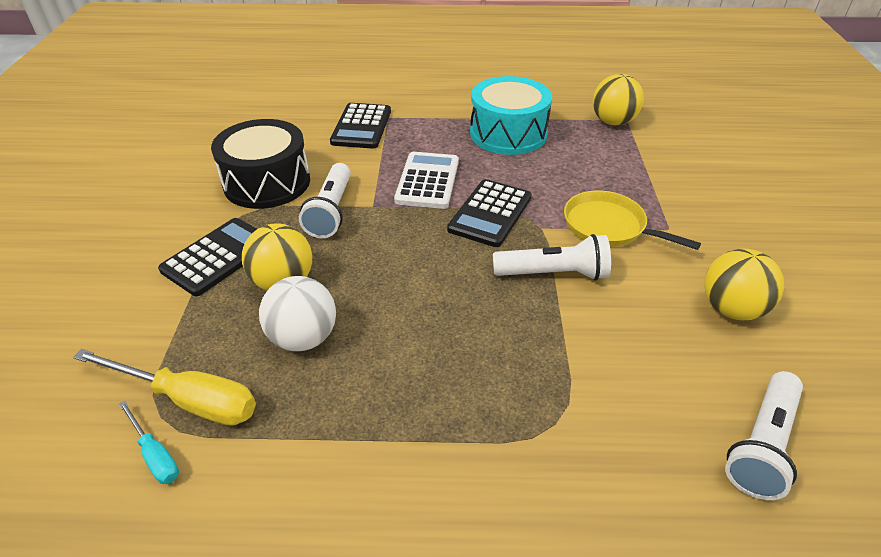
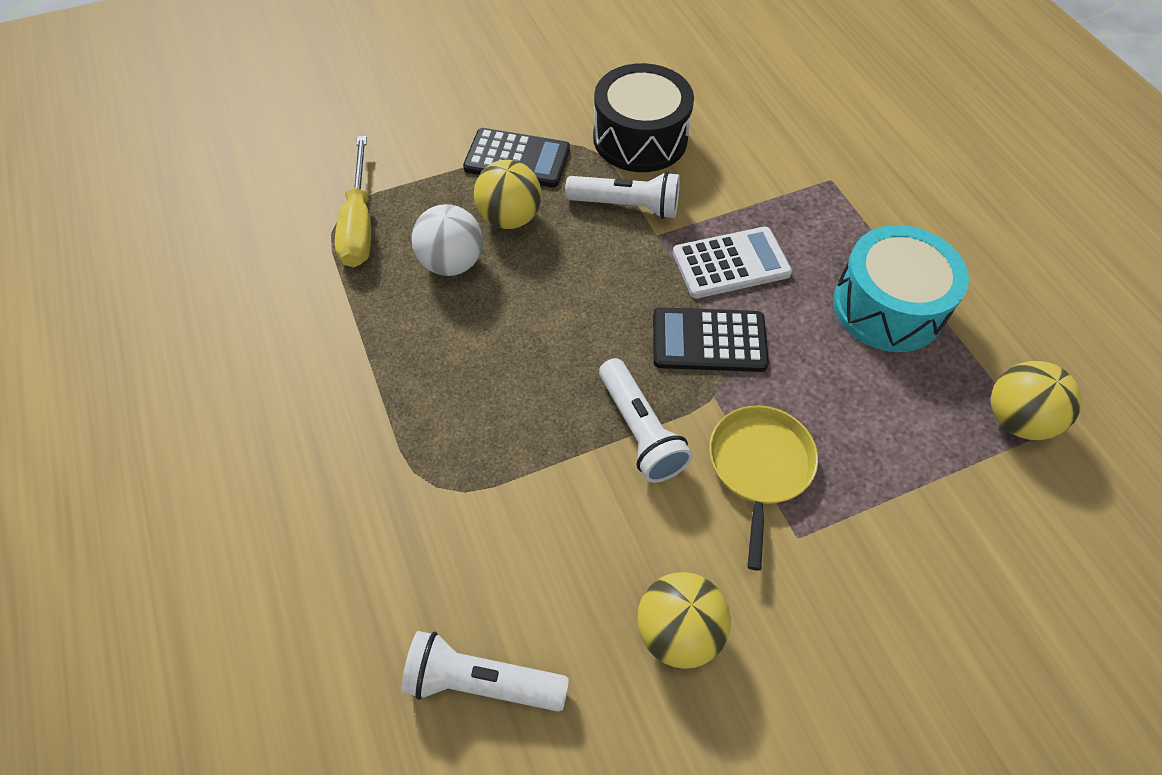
camera: 65 degrees right, 15 degrees up
turquoise screwdriver [119,401,179,484] -> none
white flashlight [299,163,351,238] -> white flashlight turned 150 degrees counterclockwise [565,172,680,219]
black calculator [330,103,391,149] -> none

